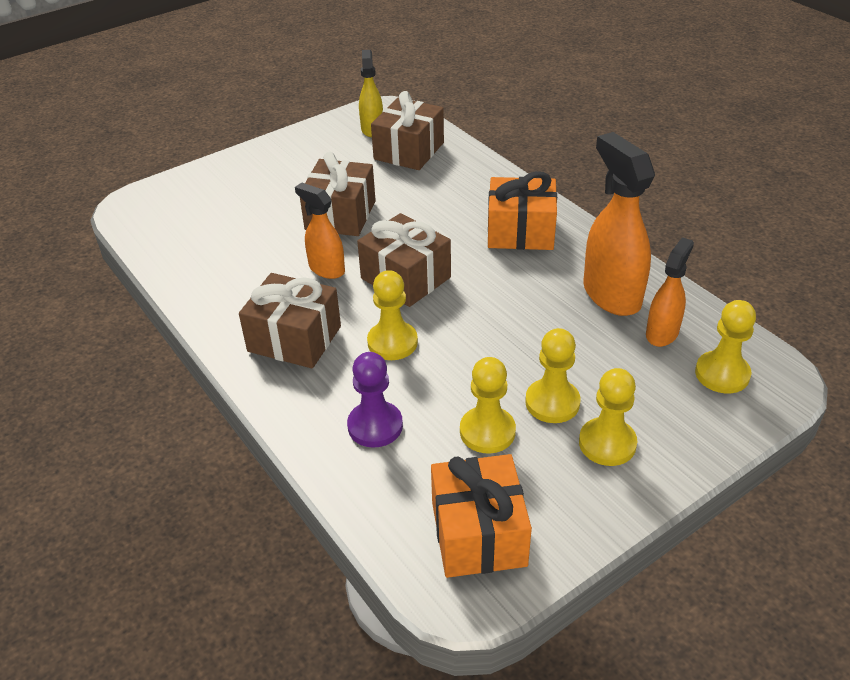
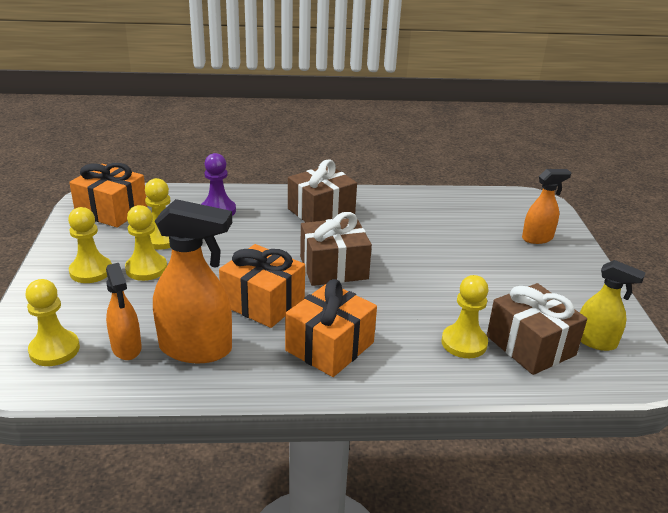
camera: 120 degrees right, 10 degrees down
orange spray bottle [295,183,345,279] -> orange spray bottle moved to [522,169,572,244]
brown gift [300,152,376,236] -> none
yellow pawn [367,270,418,360] -> yellow pawn moved to [441,275,488,358]
none -> orange gift [219,244,305,328]

